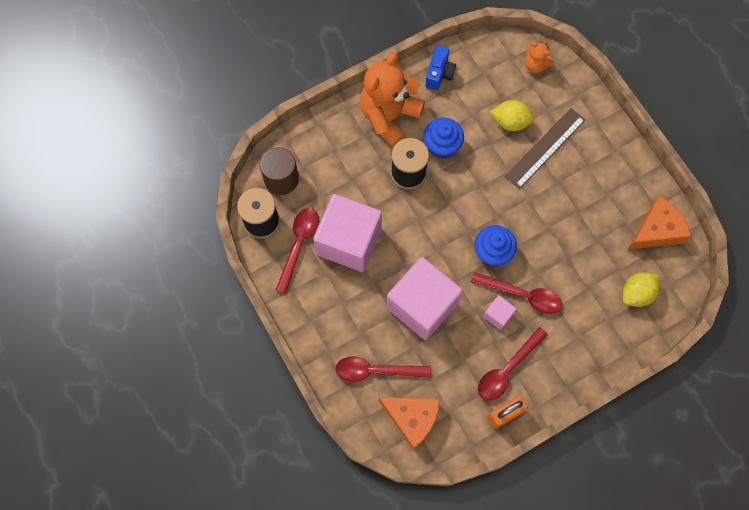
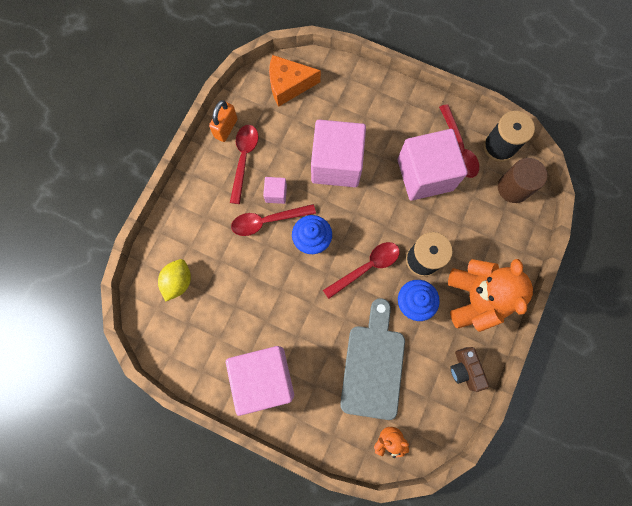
camera: 145 degrees right, 5 degrees up
red spoon [335,356,431,382] -> red spoon moved to [323,242,400,299]
blue camera [425,45,456,90] -> brown camera [450,347,489,392]
yellow lemon [490,100,534,131] -> grey cutting board [340,298,405,420]
brown ruler [505,108,585,189] -> none
orange cheese [628,196,691,250] -> none
none -> pink cube [226,346,294,416]

